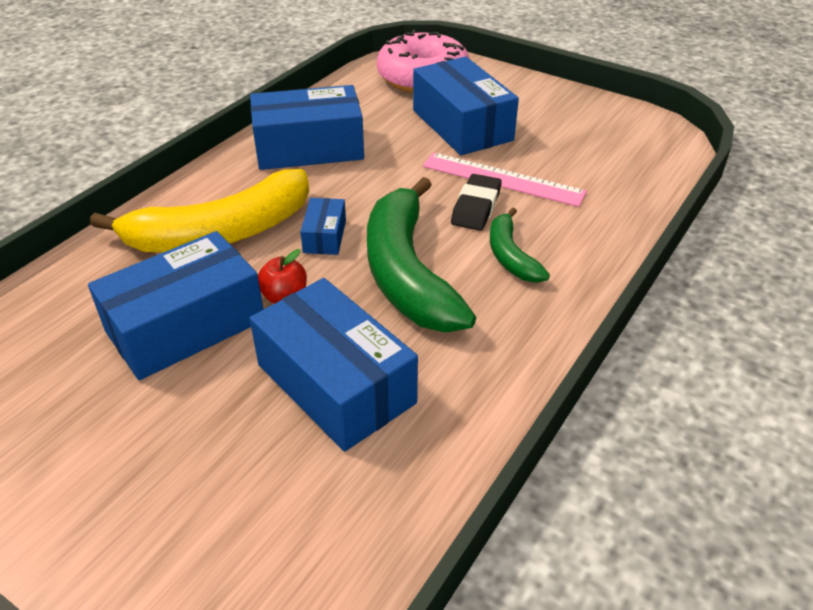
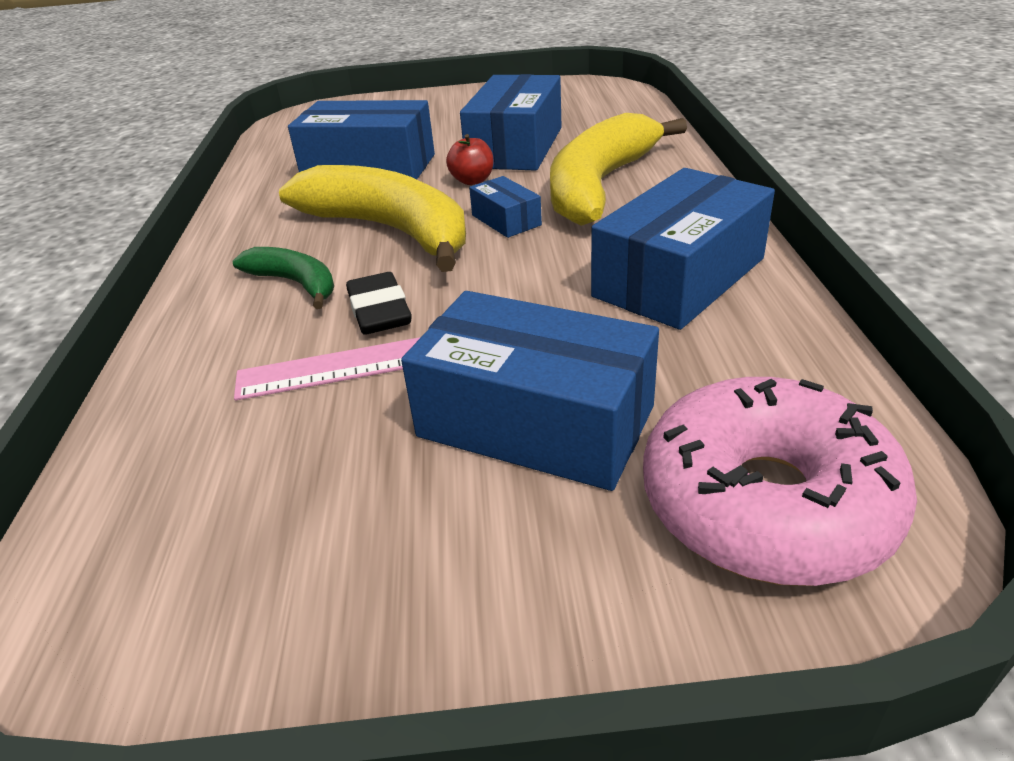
camera: 145 degrees right, 5 degrees down
green banana [367,177,476,332] -> yellow banana [279,165,466,272]

